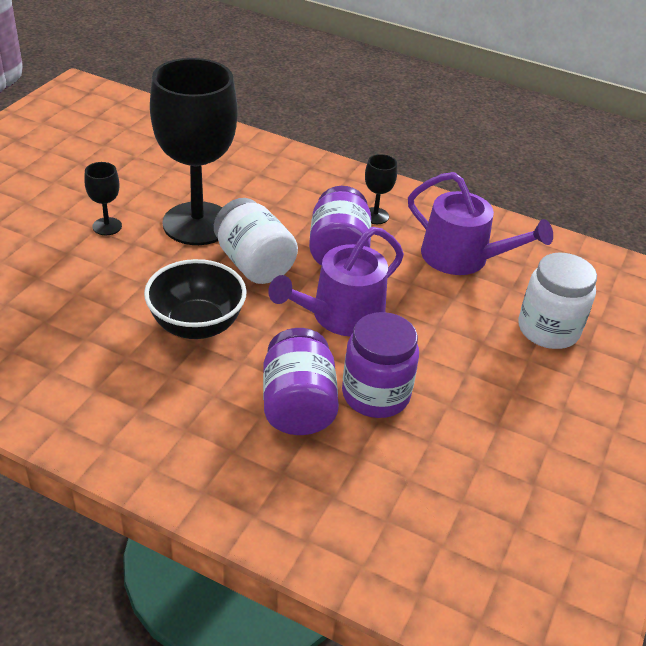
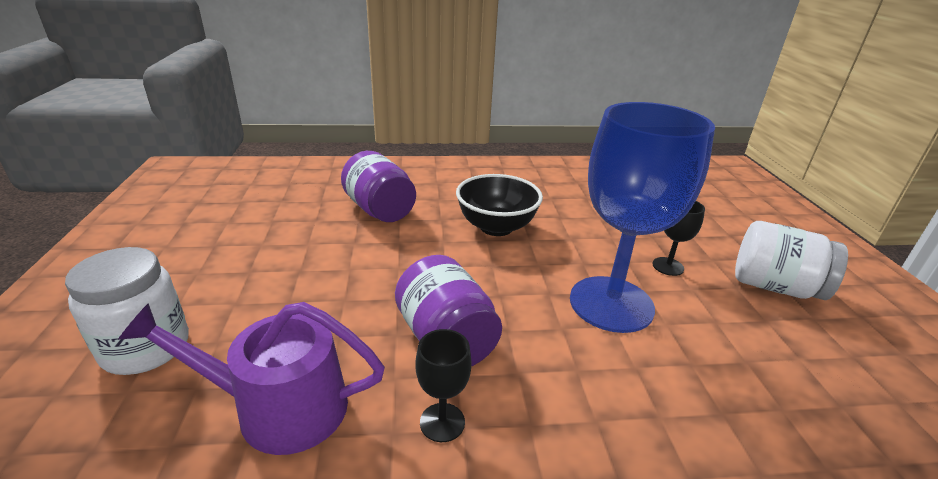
camera: 150 degrees right, 10 degrees down
black goblet [150,58,238,245] -> blue goblet [570,102,715,333]
white jar [214,198,298,284] -> white jar moved to [735,221,848,300]
purple watering can [268,227,404,336] -> none
purple jar [342,312,419,418] -> none

